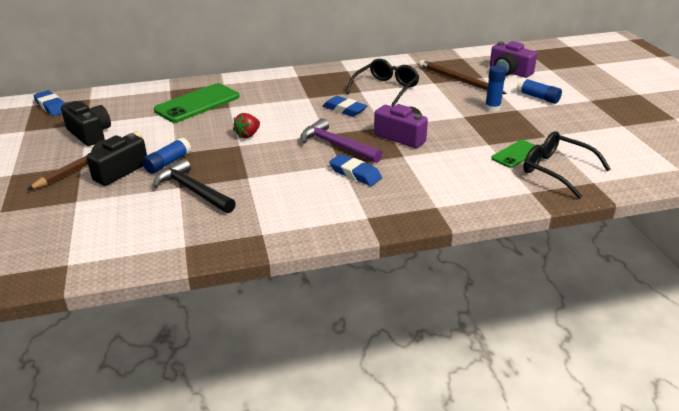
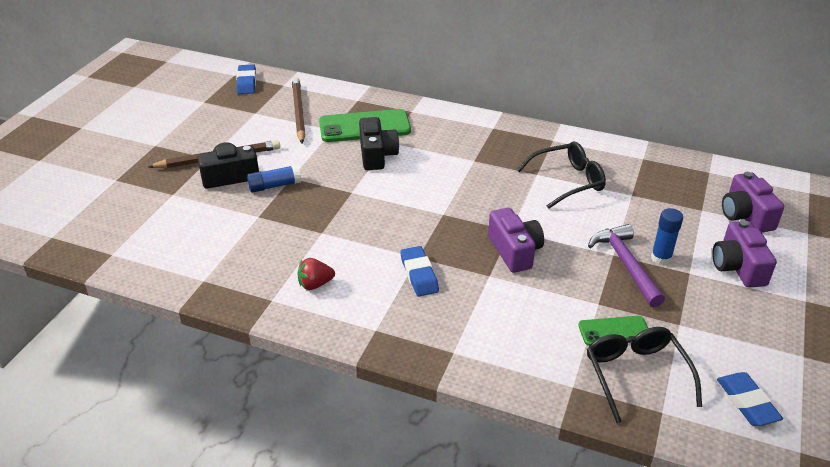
camera: 35 degrees right, 5 degrees up
black camera [61,101,111,146] -> black camera moved to [359,117,399,170]
black hammer [154,159,236,213] -> none
red strawberry [233,113,260,138] -> red strawberry moved to [298,258,335,290]
purple hammer [300,118,382,163] -> purple hammer moved to [588,224,665,307]
blue eraser [323,96,367,117] -> blue eraser moved to [717,372,783,426]
brown pencil [419,60,507,94] -> brown pencil moved to [292,78,305,143]
blue glue stick [517,77,562,104] -> purple camera [712,220,777,288]

